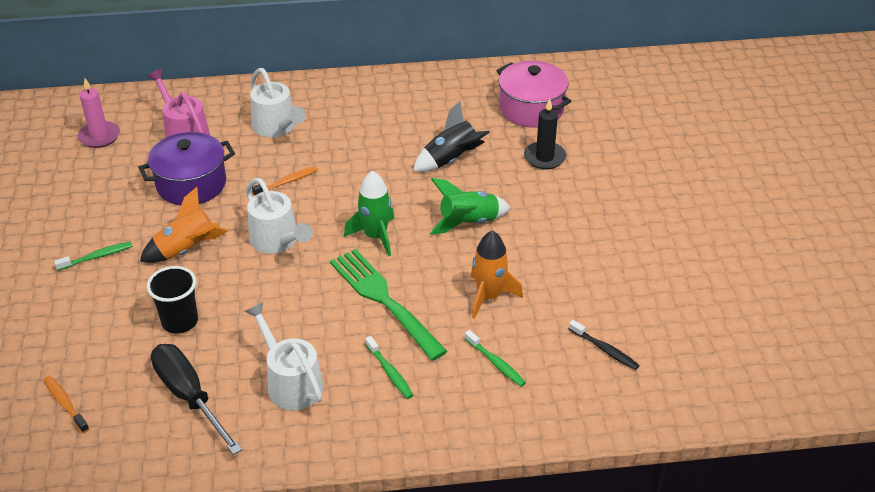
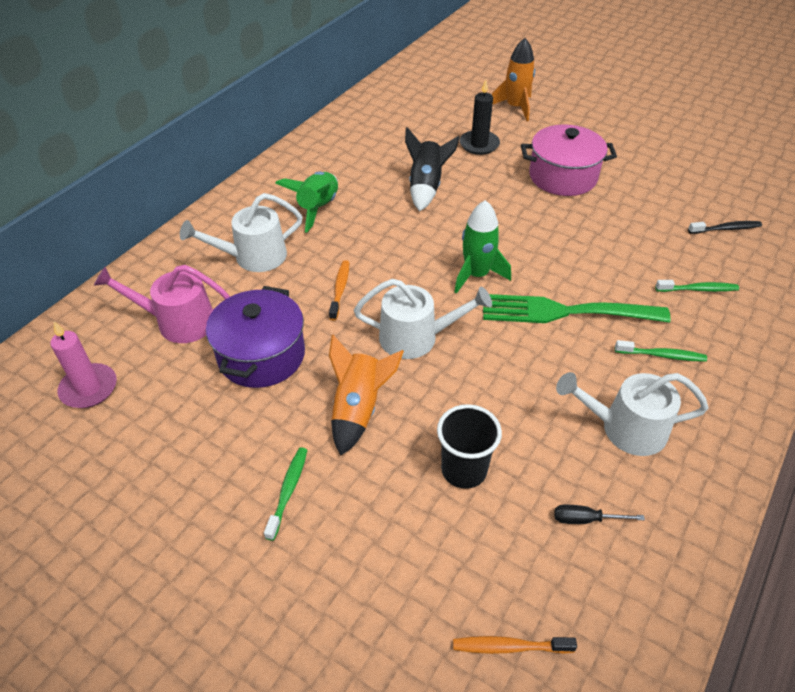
camera: 50 degrees left, 5 degrees up
black screwdriver [151,344,242,455] -> black screwdriver [554,505,645,524], size x0.44
white watering can [250,68,306,137] -> white watering can turned 150 degrees clockwise [180,193,303,272]
green rocket [430,178,511,235] -> green rocket moved to [275,172,338,233]
orange rocket [471,231,523,319] -> orange rocket moved to [492,38,535,121]
pink pot [496,61,571,128] -> pink pot moved to [521,124,617,196]

